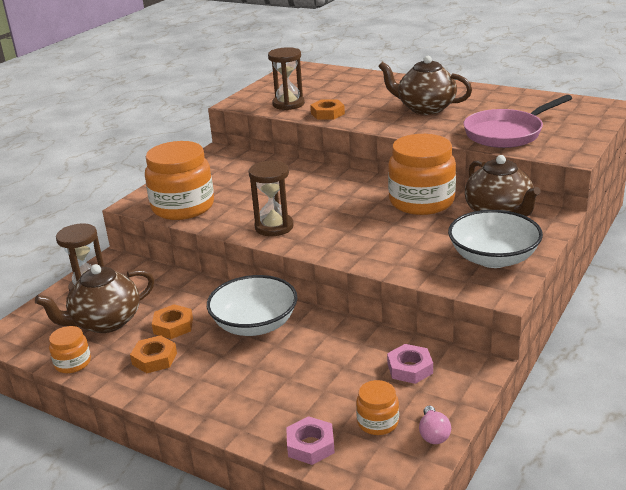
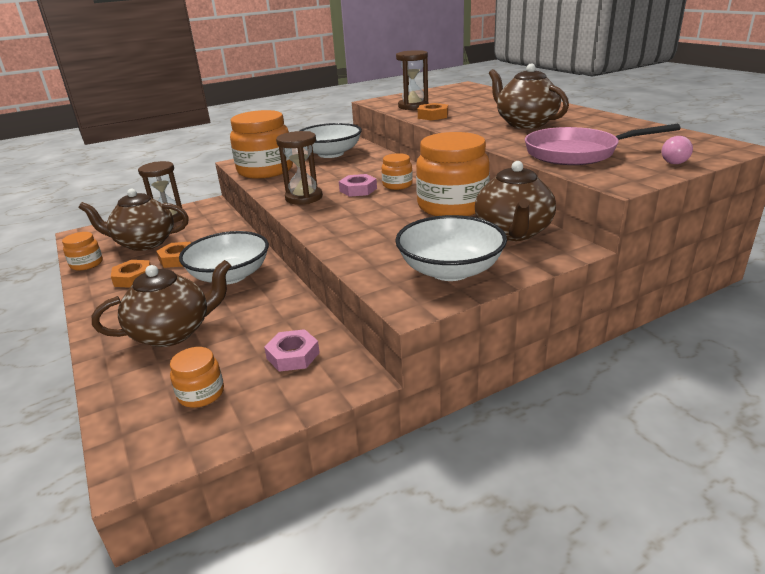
camera: 30 degrees right, 0 degrees up
pink nut [286,416,335,465] -> pink nut moved to [339,174,377,197]
pink light bulb [419,405,451,444] -> pink light bulb moved to [662,136,693,164]
none -> brown teapot [92,260,231,347]
none -> white bowl [299,123,362,158]
none -> orange jar [382,153,413,190]

